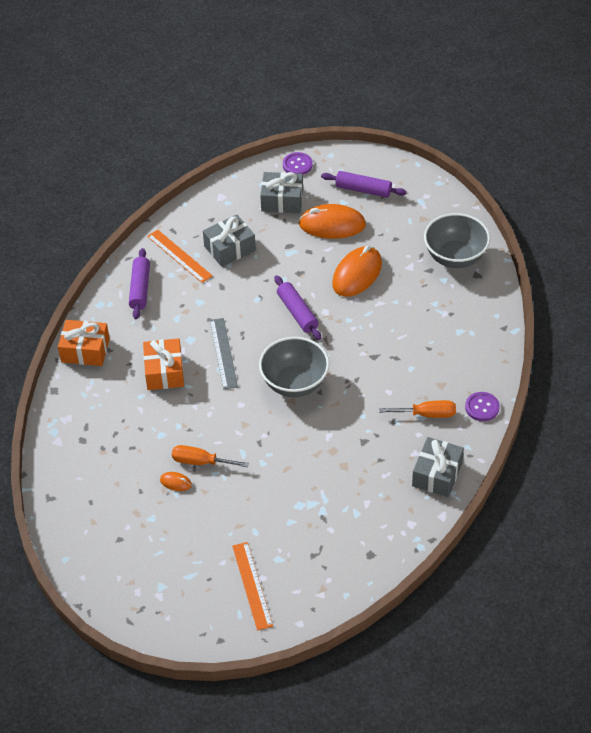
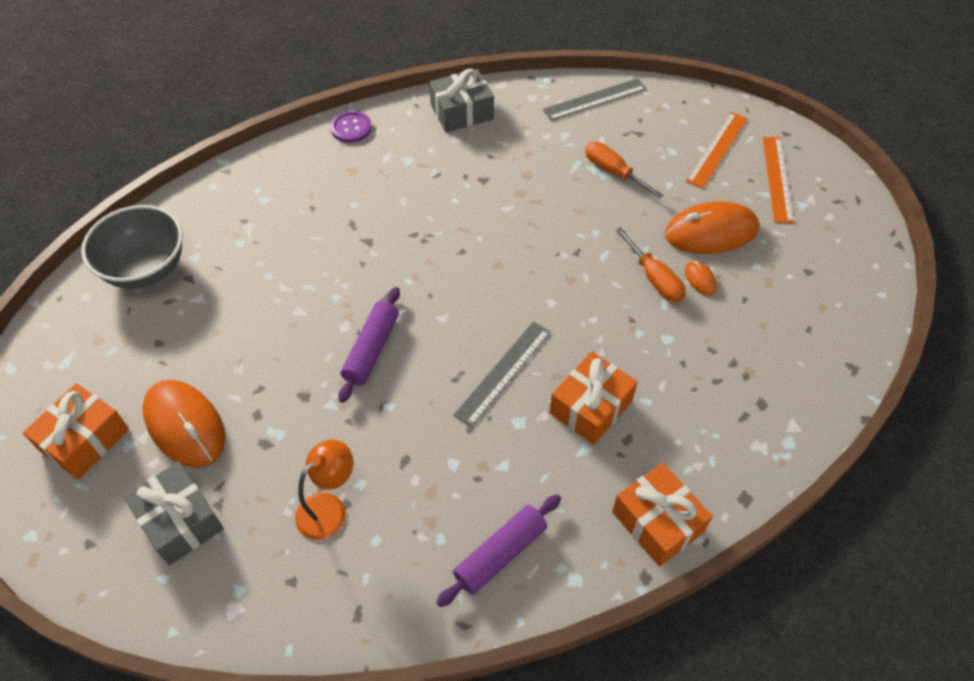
camera: 135 degrees left, 5 degrees up
orange ruler [147,229,213,283] -> orange ruler moved to [762,137,794,223]
grey gift [203,215,256,267] -> orange lamp [295,439,353,540]
grey bowl [259,337,329,397] -> none
purple button [283,152,313,175] -> none
purple rolling pin [321,171,407,198] -> orange gift [23,383,129,479]
orange mouse [332,246,382,297] -> orange mouse moved to [665,201,759,254]
orange screwdriver [379,400,456,418] -> orange screwdriver moved to [585,142,663,199]
none -> grey ruler [543,78,647,121]

